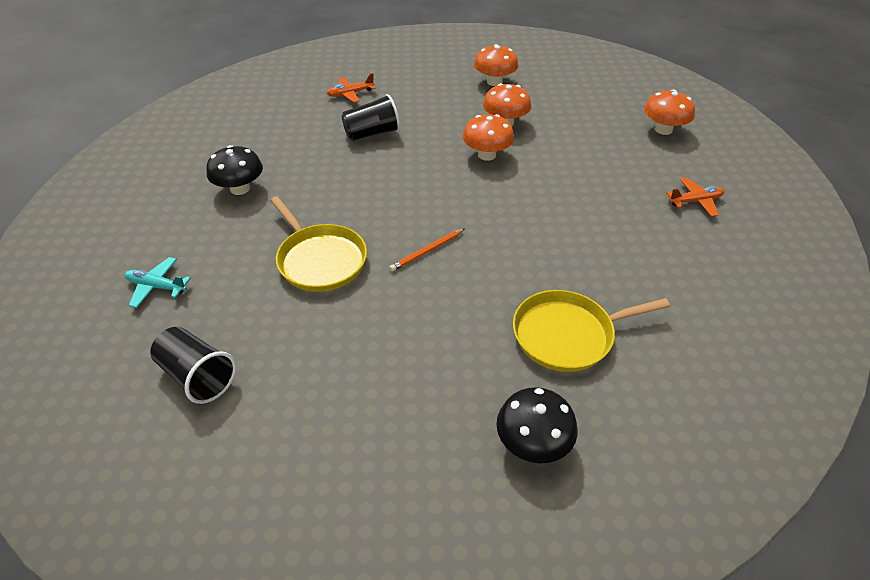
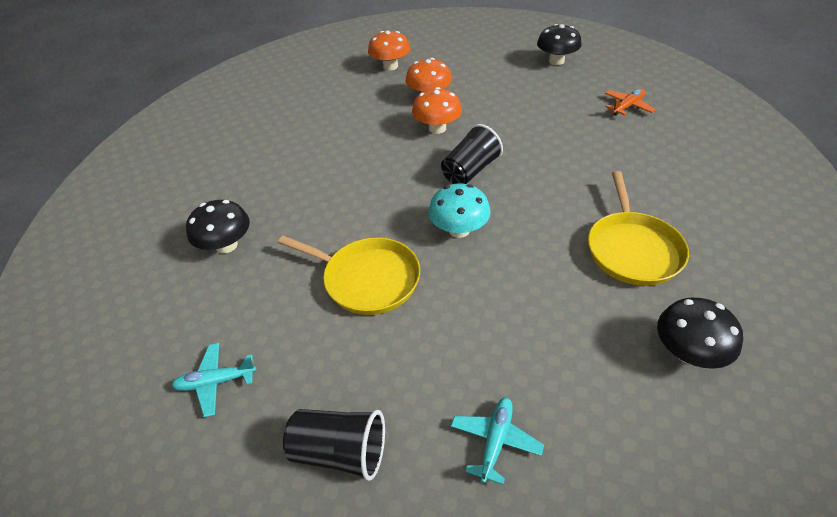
camera: 25 degrees left, 0 degrees up
orange plane [327,73,375,102] -> none
black cup [342,94,400,141] -> black cup moved to [441,124,503,184]
orange pencil [389,229,465,271] -> turquoise mushroom [428,183,491,238]
yellow pan [513,290,670,372] -> yellow pan turned 45 degrees counterclockwise [588,171,689,286]
orange mushroom [644,89,695,135] -> black mushroom [537,24,582,65]
none -> turquoise plane [451,397,544,485]

